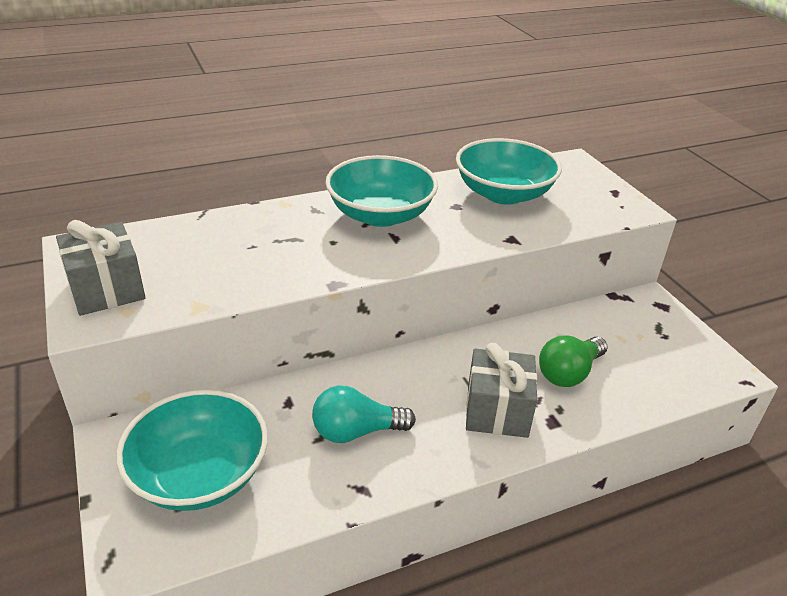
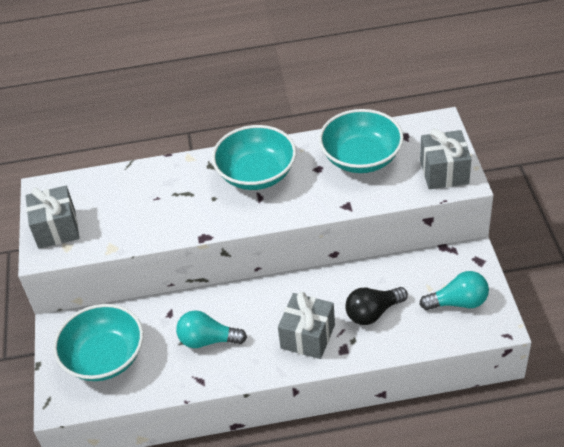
camera: 20 degrees right, 10 degrees up
green light bulb [539,336,608,387] -> black light bulb [345,287,408,325]
none -> grey gift [420,129,471,189]
none -> turquoise light bulb [420,271,489,310]

